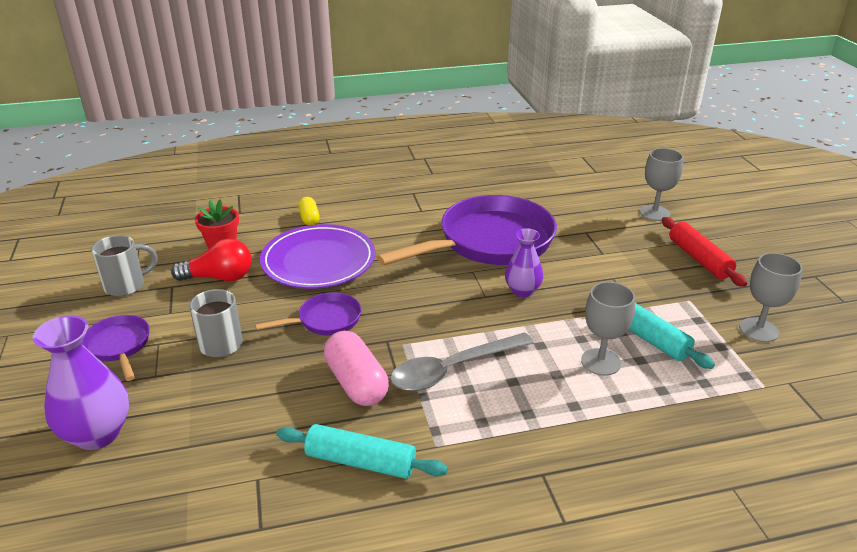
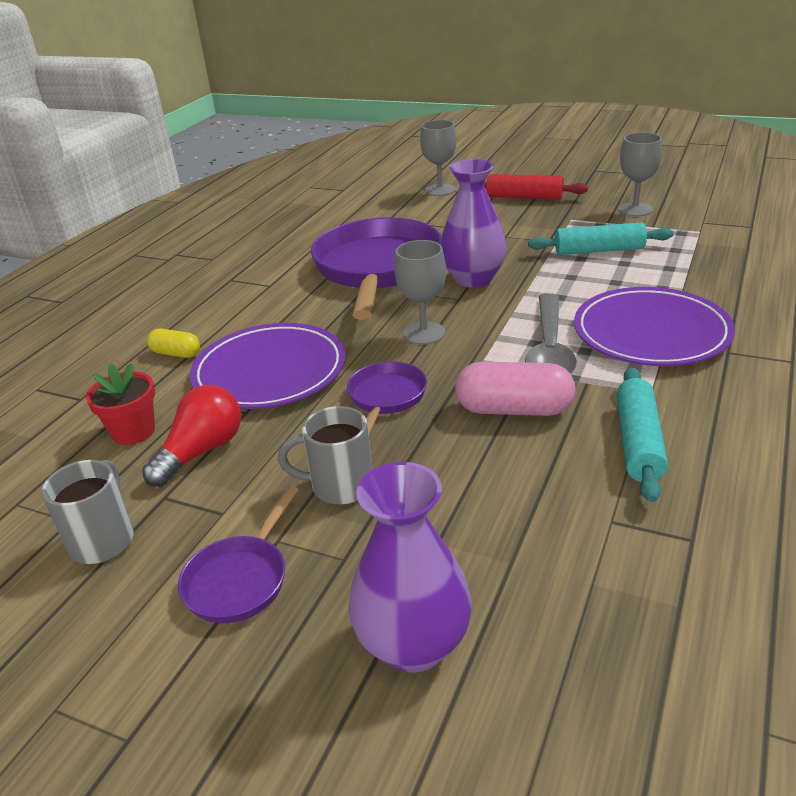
camera: 50 degrees left, 0 degrees up
purple pan [82,315,150,381] -> purple pan turned 75 degrees counterclockwise [178,486,299,623]
turquoise rolling pin [276,424,448,479] -> turquoise rolling pin turned 45 degrees counterclockwise [616,367,668,502]
purple vase [505,228,543,297] -> purple vase [440,159,507,288], size x1.58
grey goblet [581,282,635,376] -> grey goblet moved to [394,240,446,345]
none -> purple plate [574,287,735,366]

